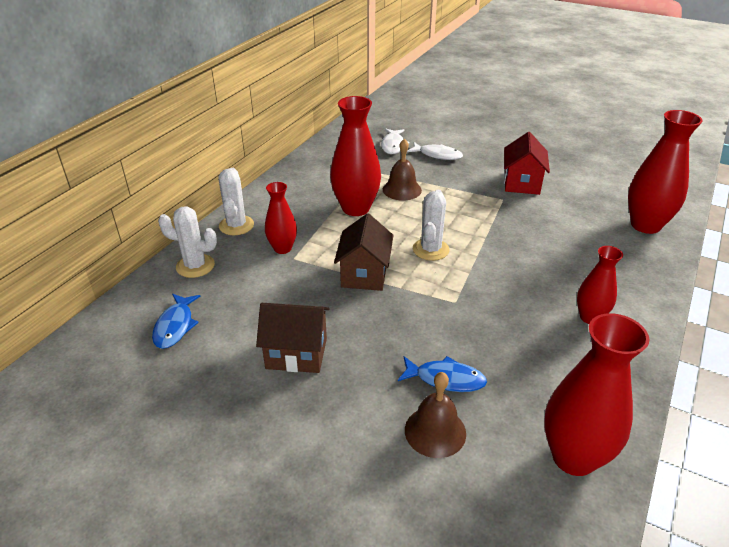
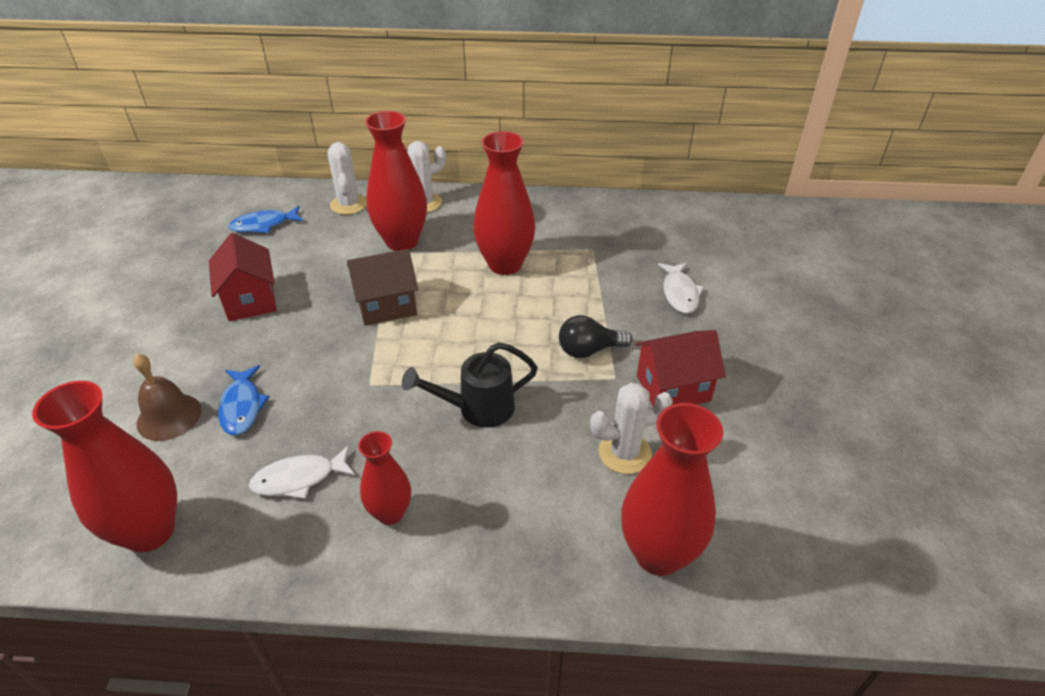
camera: 65 degrees right, 5 degrees up
brown house [256,303,330,373] -> red house [209,233,277,321]
red vase [265,182,297,254] -> red vase [365,111,427,251], size x1.71
white fish [381,129,410,154] -> white fish moved to [249,445,355,499]
brown bell [383,139,422,200] -> none
white cactus [413,190,449,261] -> white cactus moved to [590,383,673,474]
none -> black watering can [402,342,538,428]
none -> black light bulb [559,315,633,358]

